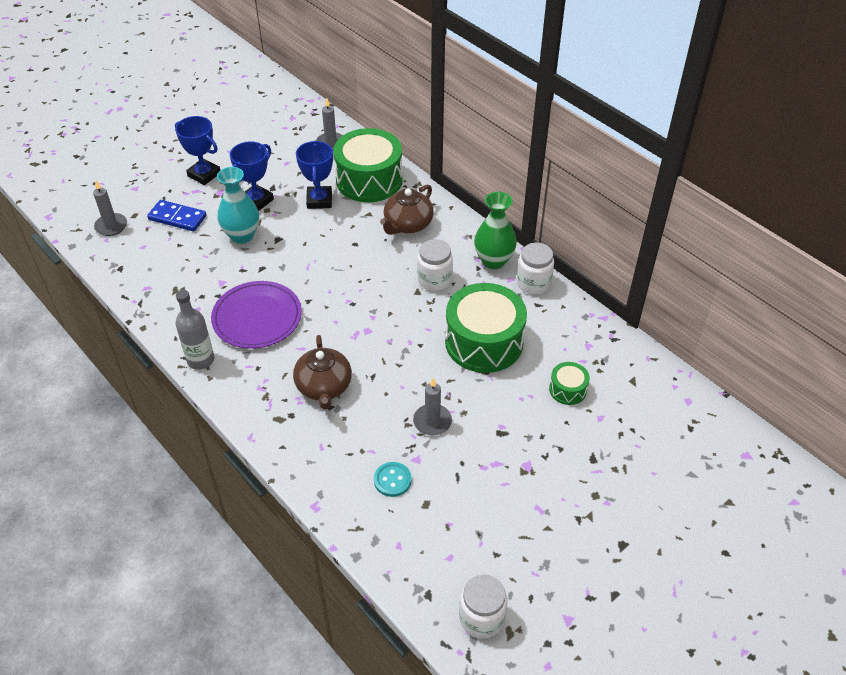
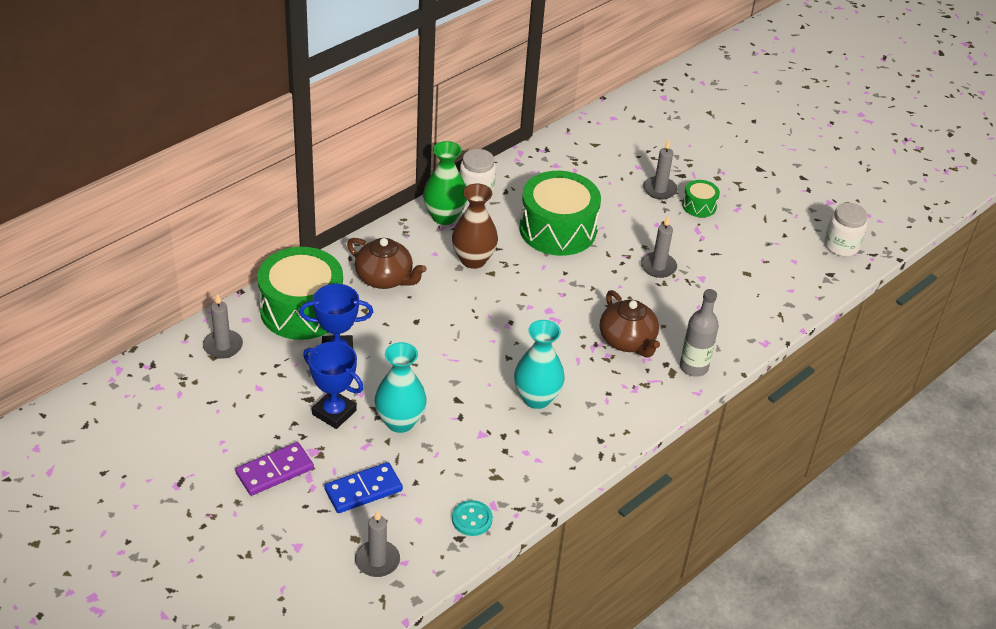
camera: 95 degrees left, 5 degrees down
blue domino [147,200,206,231] -> blue domino turned 45 degrees clockwise [324,462,403,513]
blue trophy [175,116,220,185] -> purple domino [235,442,314,496]
grey bottle [176,290,214,370] -> grey bottle moved to [680,289,719,377]
purple plate [211,281,302,349] -> turquoise vase [514,320,565,409]
brown teapot [293,335,352,409] -> brown teapot turned 75 degrees clockwise [600,290,660,357]
turquoise button [374,462,412,497] -> turquoise button moved to [452,500,493,536]
white jar [417,239,453,291] -> brown vase [452,183,498,269]
green drum [549,362,590,405] -> green drum moved to [682,180,720,217]
none -> grey candle [643,140,677,200]

